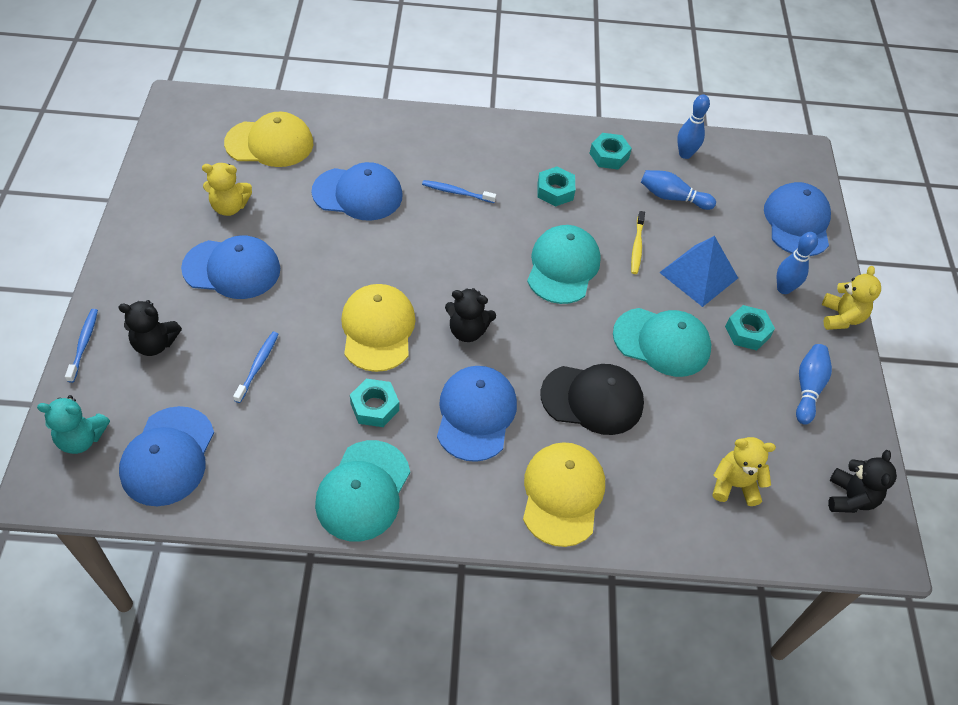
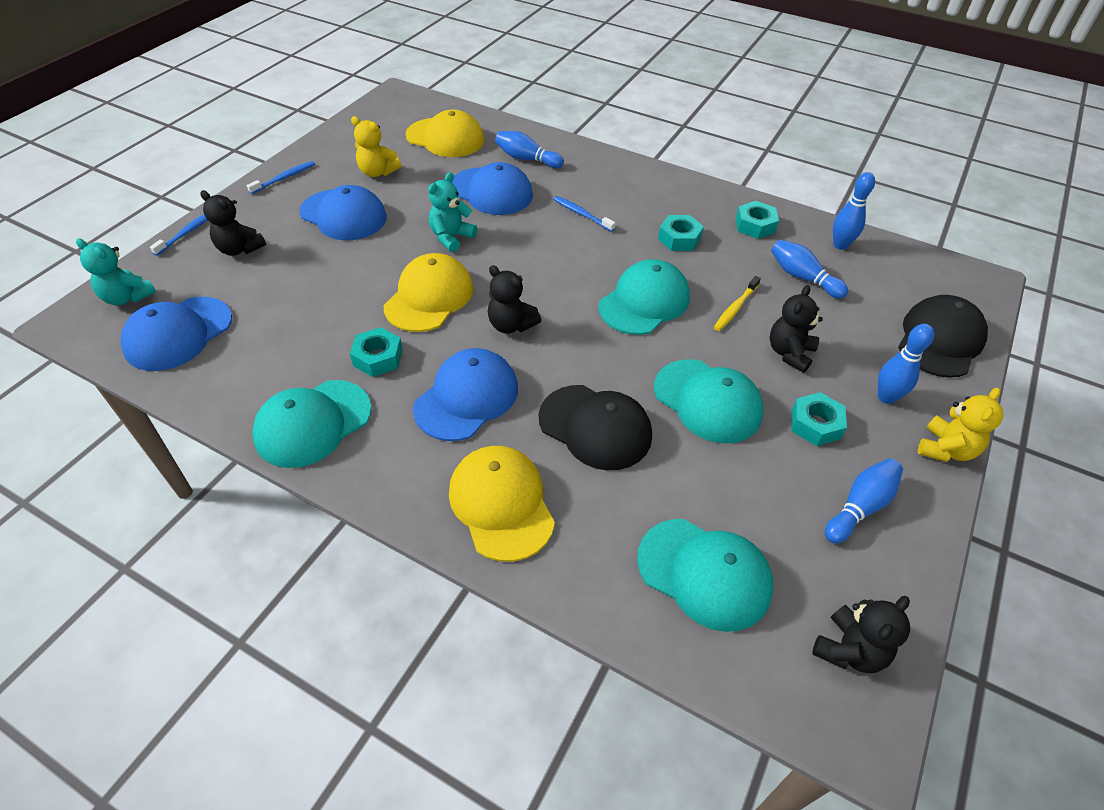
camera: 30 degrees right, 5 degrees down
blue toothbrush [233,332,279,403] -> blue toothbrush moved to [247,161,315,194]
yellow cap [523,442,605,547] -> yellow cap turned 60 degrees counterclockwise [449,446,555,562]
blue pyramid [659,236,738,307] -> black teddy bear [770,285,823,373]
yellow teddy bear [712,437,776,506] -> turquoise cap [637,519,773,632]
blue cap [764,182,831,256] -> black cap [898,295,988,378]
none -> turquoise teddy bear [428,172,478,252]
none -> blue bowling pin [495,131,564,168]

